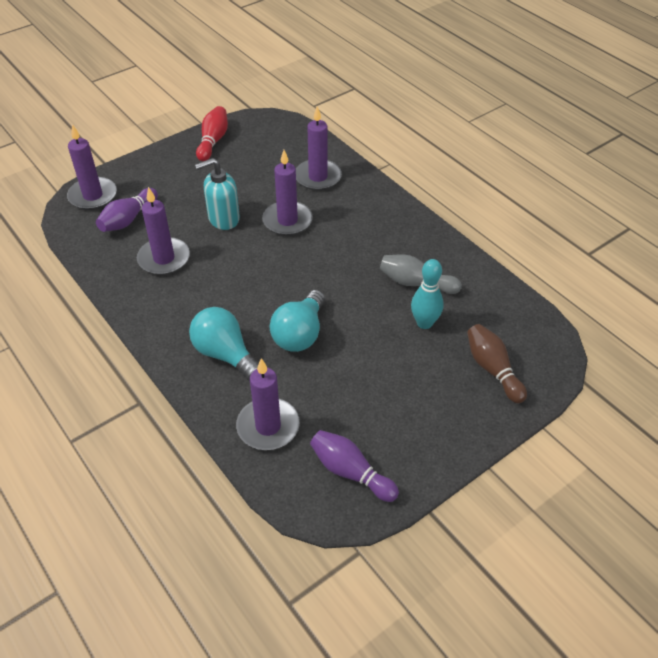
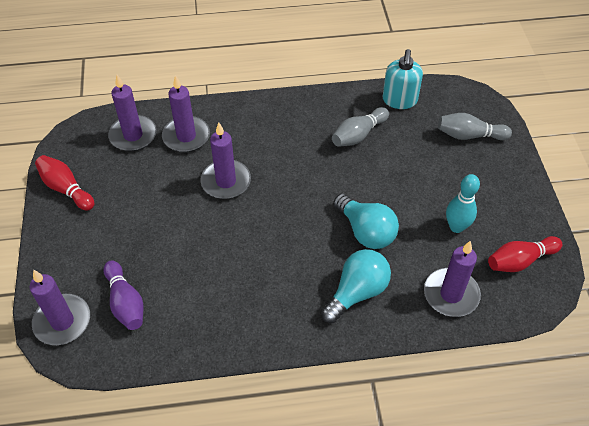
camera: 60 degrees left, 5 degrees up
purple candle [137,187,190,275] -> purple candle moved to [108,75,157,151]
turquoise light bulb [189,307,259,381] -> turquoise light bulb turned 150 degrees clockwise [321,249,391,323]
turquoise soap dispenser [195,158,240,230] -> turquoise soap dispenser moved to [383,49,423,109]
purple bowling pin [310,430,399,502] -> red bowling pin [488,236,562,272]
turquoise bowling pin [411,259,444,329] -> turquoise bowling pin moved to [446,174,480,233]
brown bowling pin [467,324,527,403] -> grey bowling pin [438,113,512,140]

